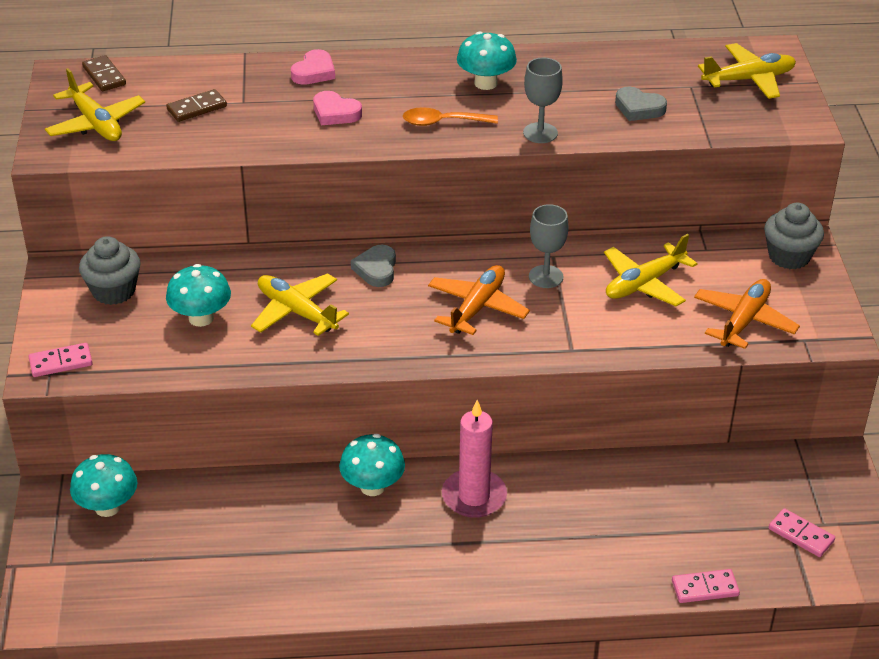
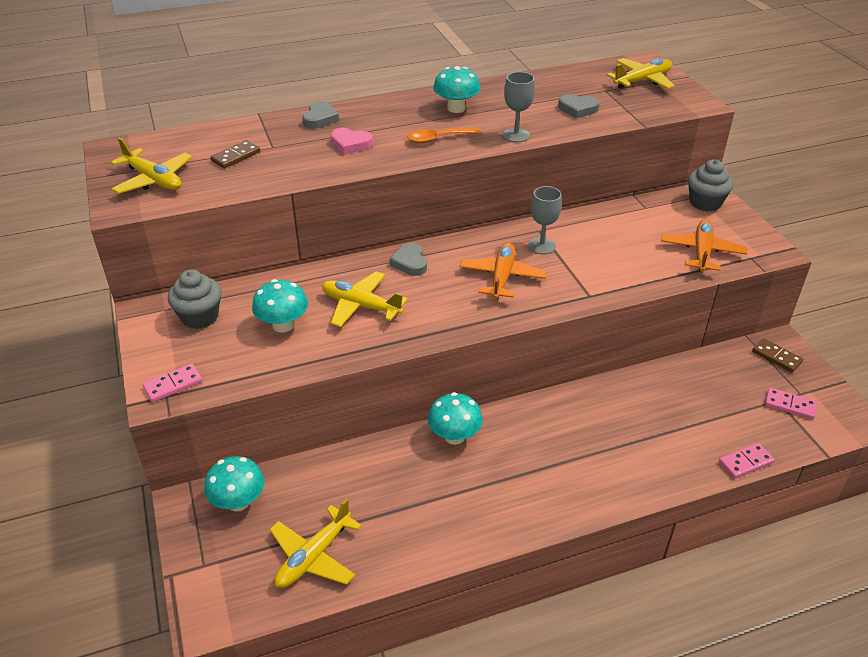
camera: 15 degrees left, 0 degrees up
brown domino [82,55,126,91] -> brown domino moved to [752,338,803,372]
pink heart [291,49,335,85] -> grey heart [302,101,339,129]
pink candle [442,400,507,518] -> none
yellow plane [604,234,698,306] -> yellow plane moved to [270,499,362,588]

